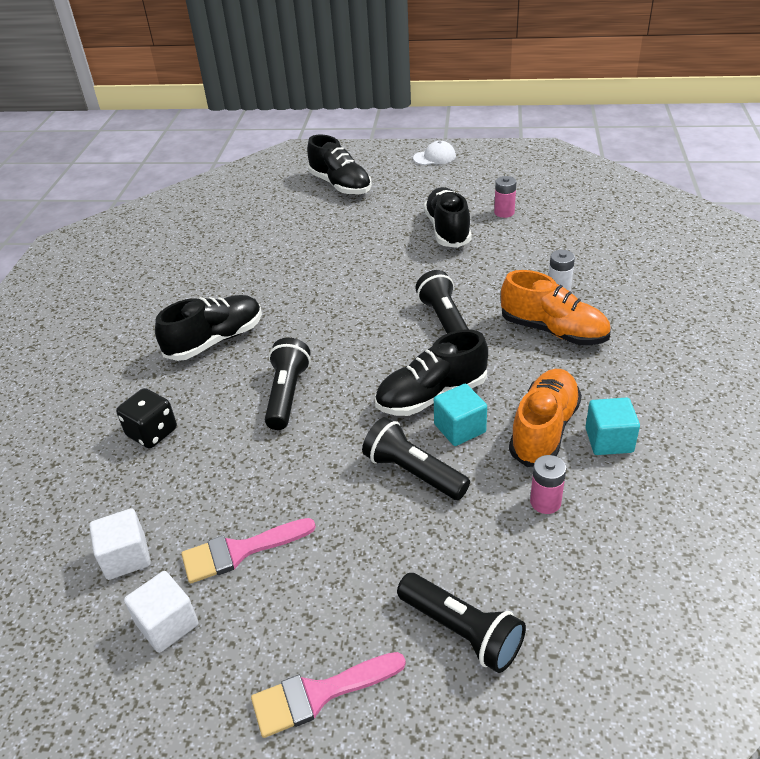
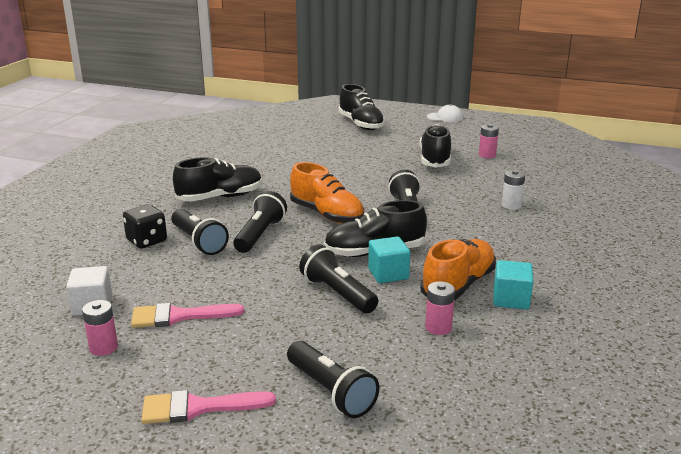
camera: 10 degrees right, 15 degrees down
white cube [124,571,199,653] -> pink battery [82,300,118,356]
orange shoe [501,270,611,345] -> orange shoe moved to [290,162,364,224]
none -> black flashlight [171,209,229,255]

